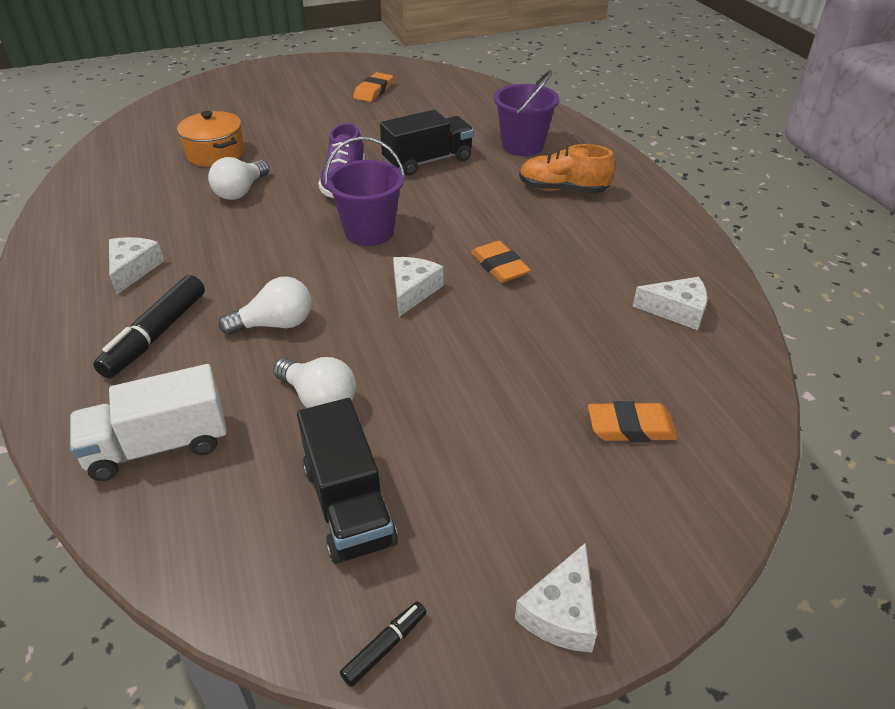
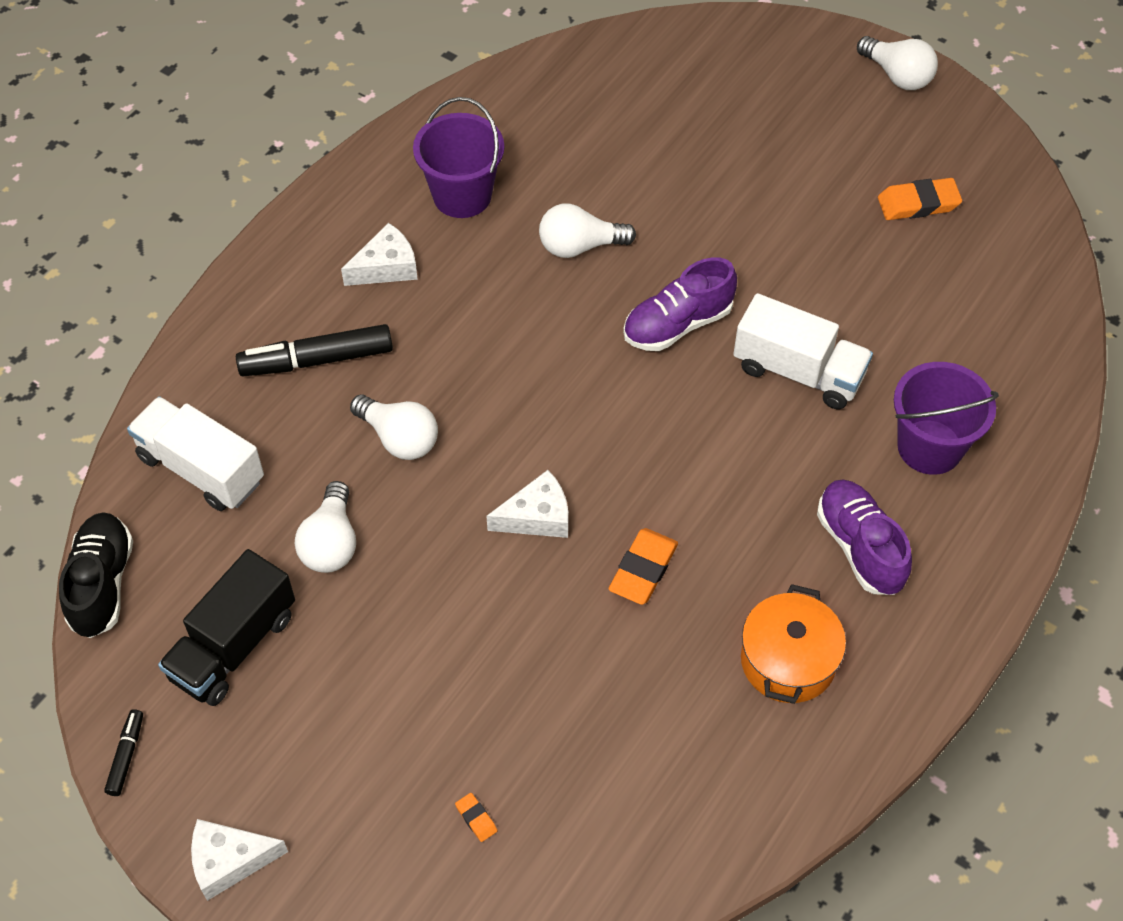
camera: 55 degrees right, 15 degrees up
orange pot [177,111,245,167] -> orange pot moved to [741,584,846,704]
purple bucket [325,137,405,246] -> purple bucket moved to [413,97,504,218]
black marker [340,602,426,687] -> black marker turned 90 degrees counterclockwise [104,709,143,796]
black truck [380,110,474,176] -> white truck [733,293,873,409]
orange shoe [519,144,615,193] -> purple shoe [817,480,912,595]
orange eraser [588,401,678,442] -> orange eraser [455,793,497,842], size x0.49
white cheese [633,277,707,330] -> none
none -> black shoe [59,512,133,638]
none -> white light bulb [857,36,938,90]

